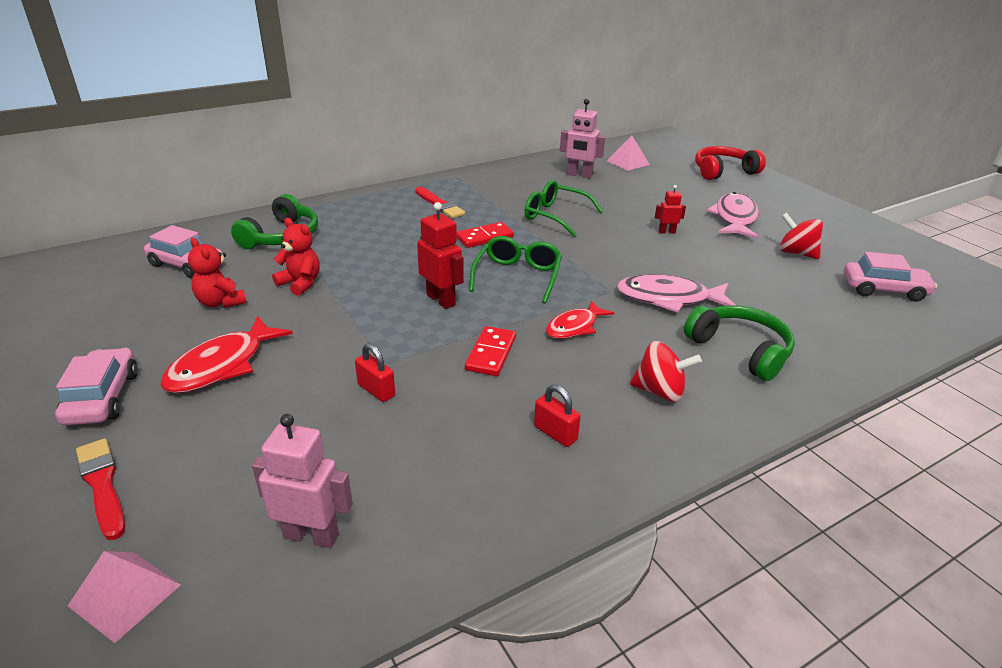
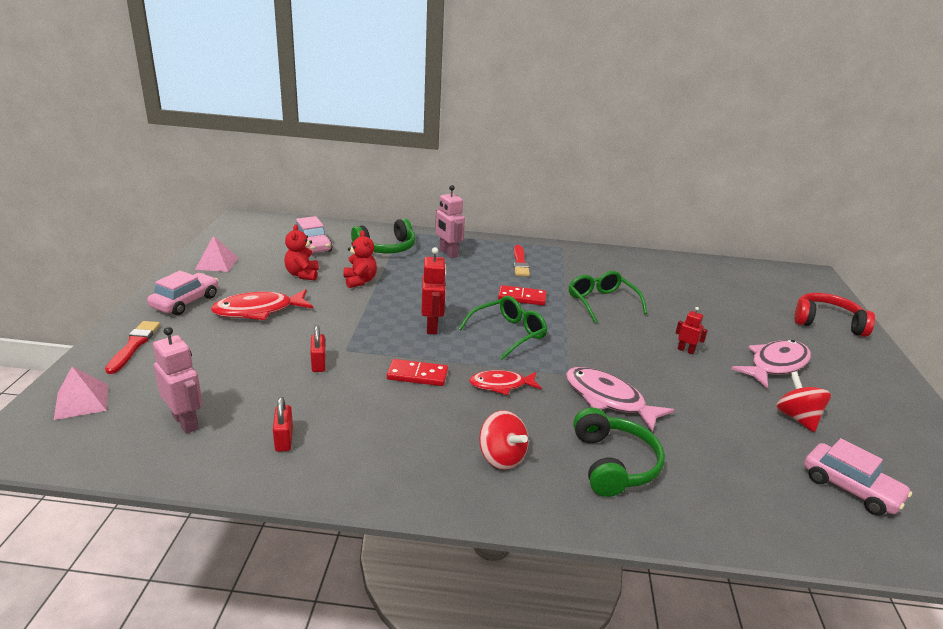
camera: 35 degrees right, 5 degrees down
red domino [465,326,516,376] -> red domino turned 45 degrees clockwise [387,359,448,386]
red padlock [534,385,581,447] -> red padlock moved to [273,397,293,452]
pink robot [560,99,605,178] -> pink robot moved to [435,185,465,259]
pink pyramid [607,135,650,171] -> pink pyramid moved to [195,236,238,272]

